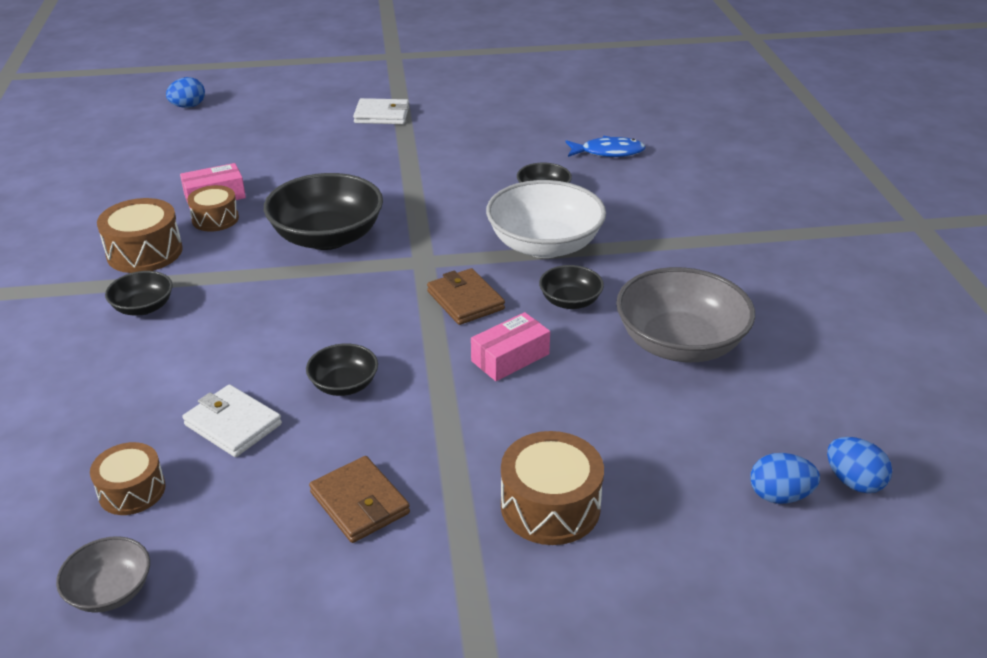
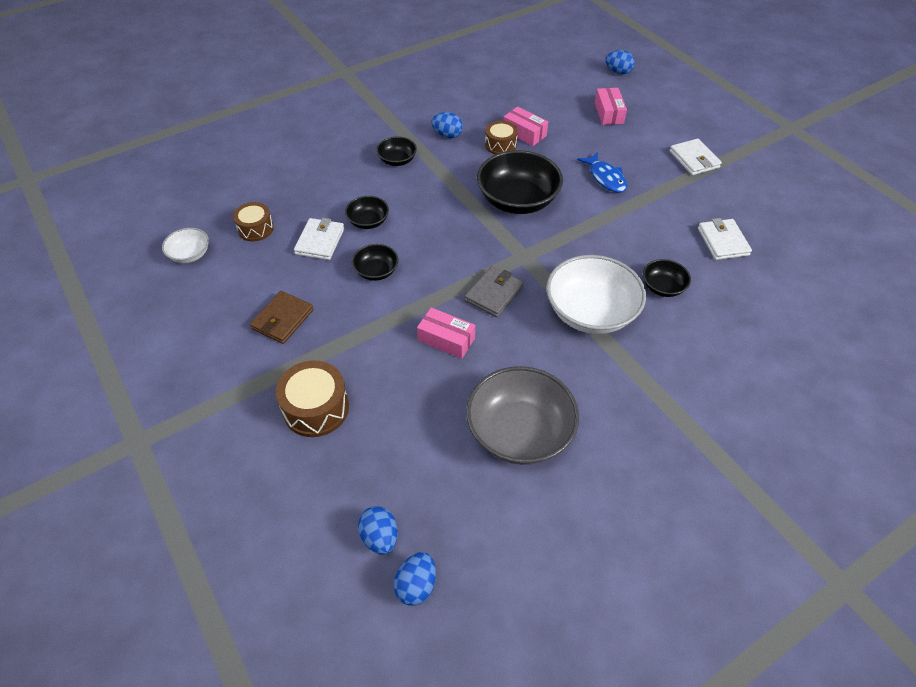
camera: 65 degrees right, 15 degrees up
grey bowl [56,536,150,613] -> white bowl [162,228,209,263]
brown drum [97,198,183,273] -> blue egg [431,112,463,138]
brown wallet [427,268,505,325] -> grey wallet [465,266,524,317]
black bowl [539,265,604,309] -> black bowl moved to [345,196,389,229]
blue fish [565,136,646,157] -> blue fish moved to [577,152,627,193]
none -> pink box [595,88,627,125]
none -> white wallet [698,218,752,260]

